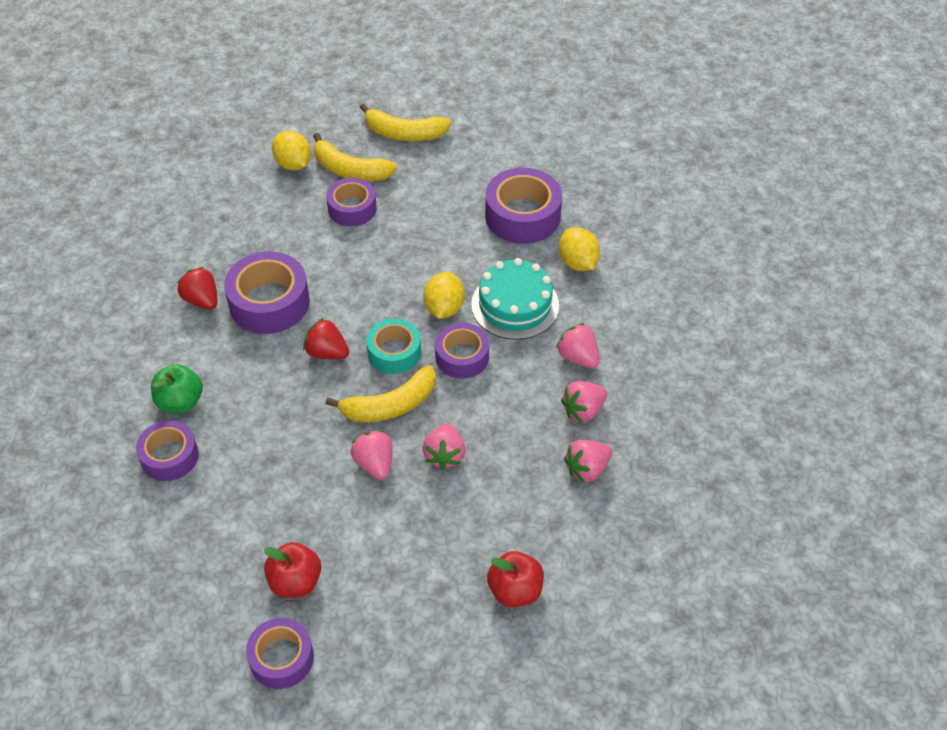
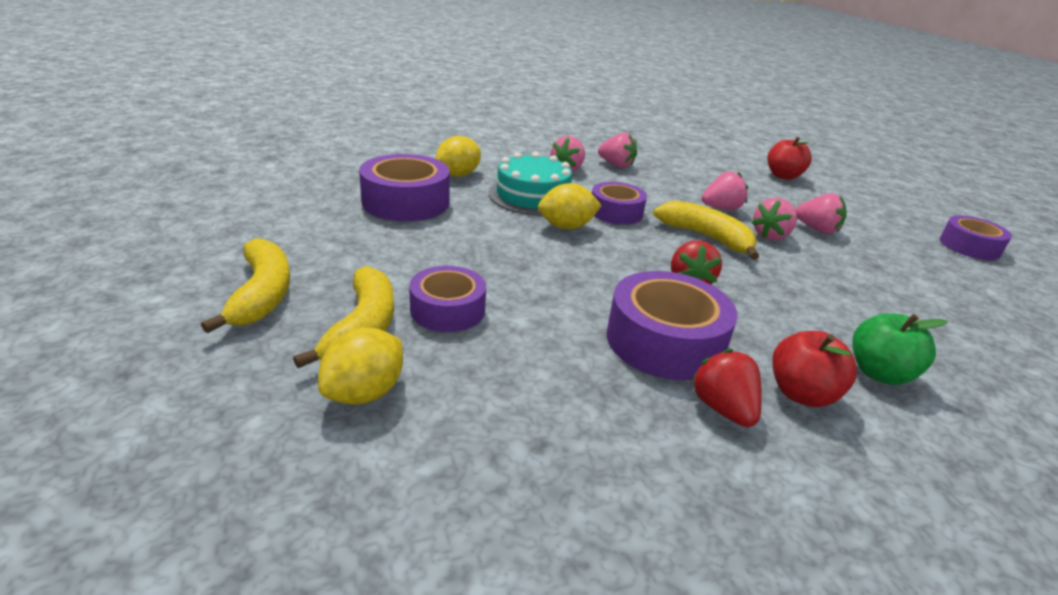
camera: 115 degrees left, 20 degrees down
purple tape [136,420,199,481] -> none
red strawberry [177,267,217,310] -> red strawberry turned 135 degrees clockwise [691,349,762,427]
red apple [264,542,321,598] -> red apple moved to [772,331,857,407]
turquoise tape [366,319,421,374] -> none
pink strawberry [564,440,612,483] -> pink strawberry moved to [795,193,847,234]

